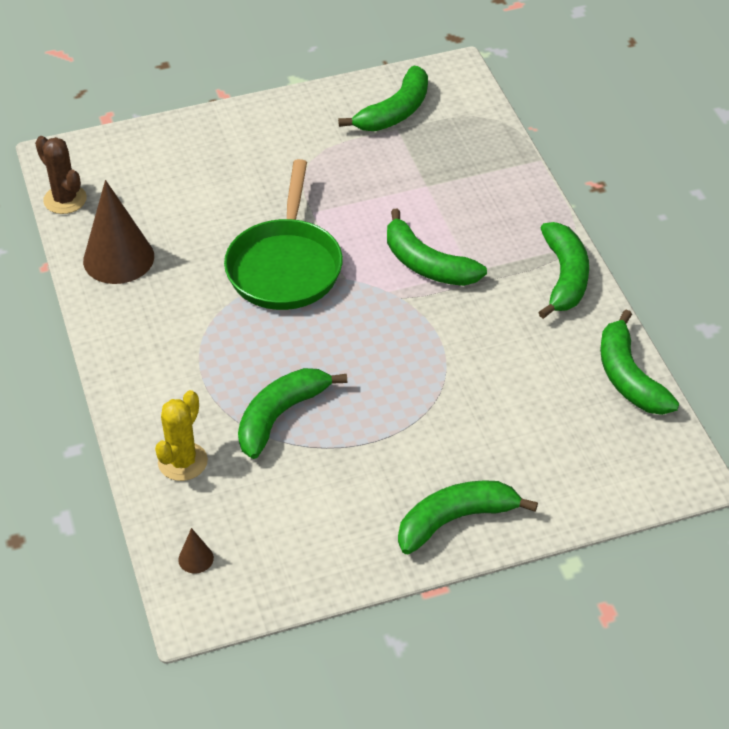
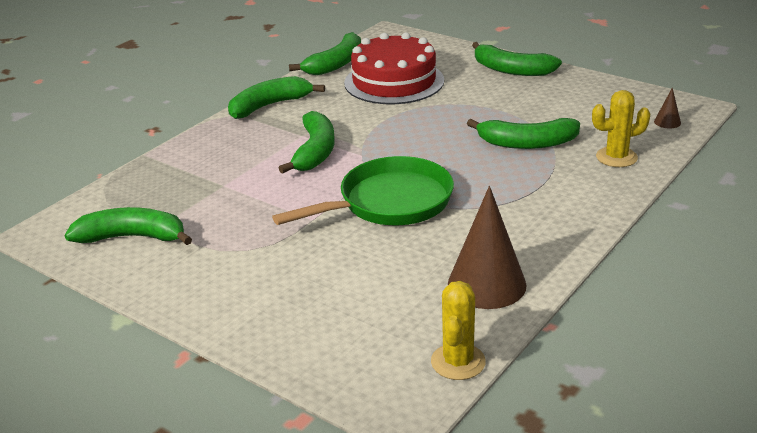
camera: 125 degrees left, 15 degrees down
brown cactus [35,136,87,214] -> yellow cactus [431,281,486,380]
none -> red cake [344,32,444,104]

